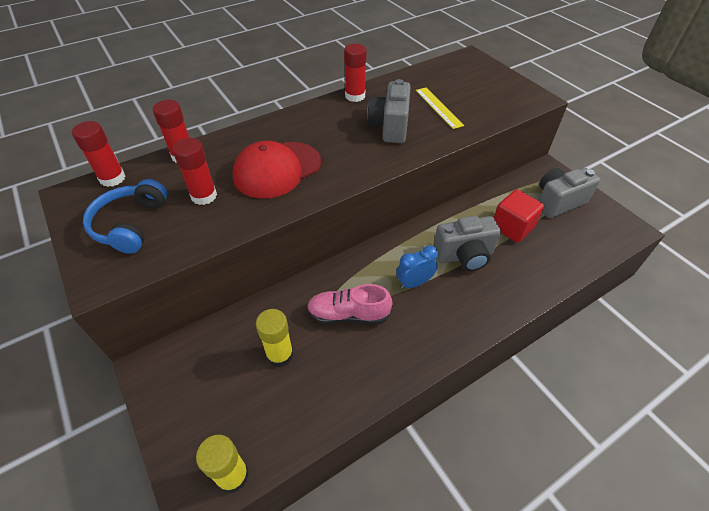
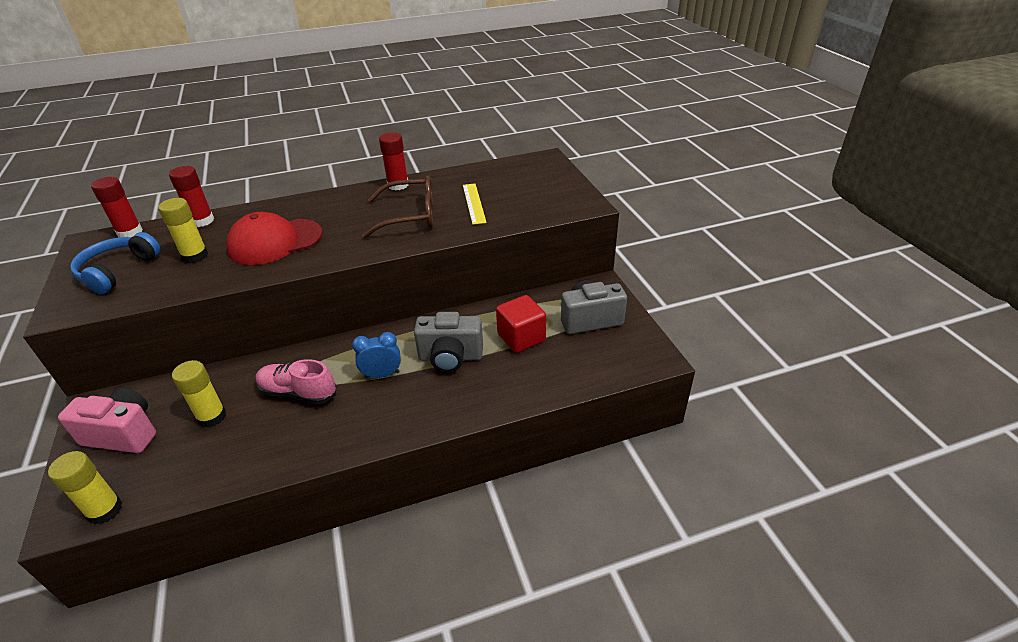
camera: 15 degrees right, 10 degrees down
red glue stick [172,138,217,205] -> yellow glue stick [158,198,208,263]
grey camera [367,79,411,143] -> brown glasses [363,176,433,238]
none -> pink camera [58,388,156,453]

